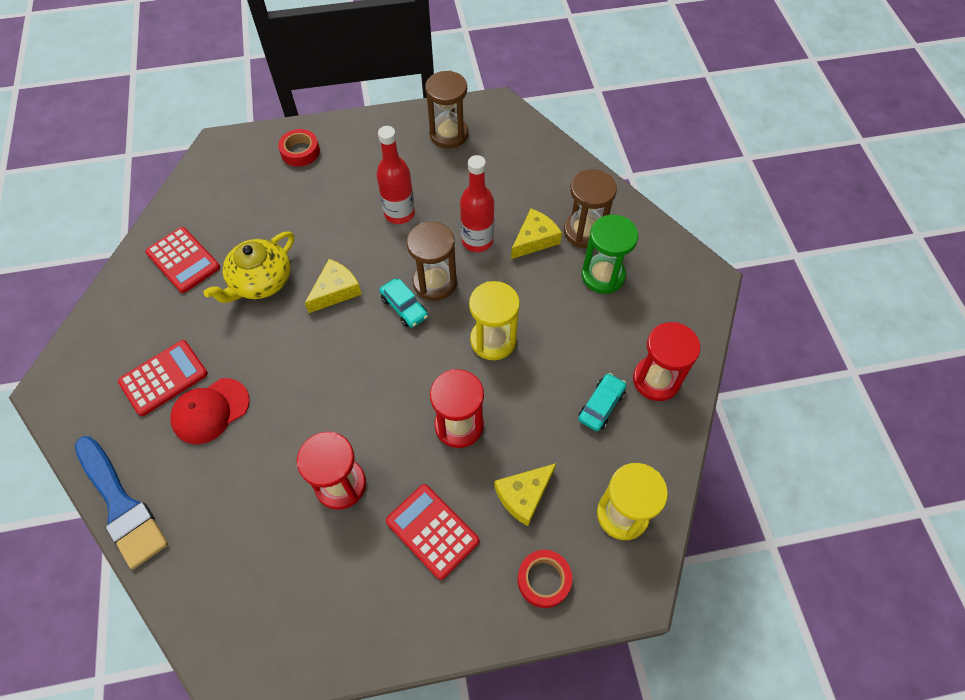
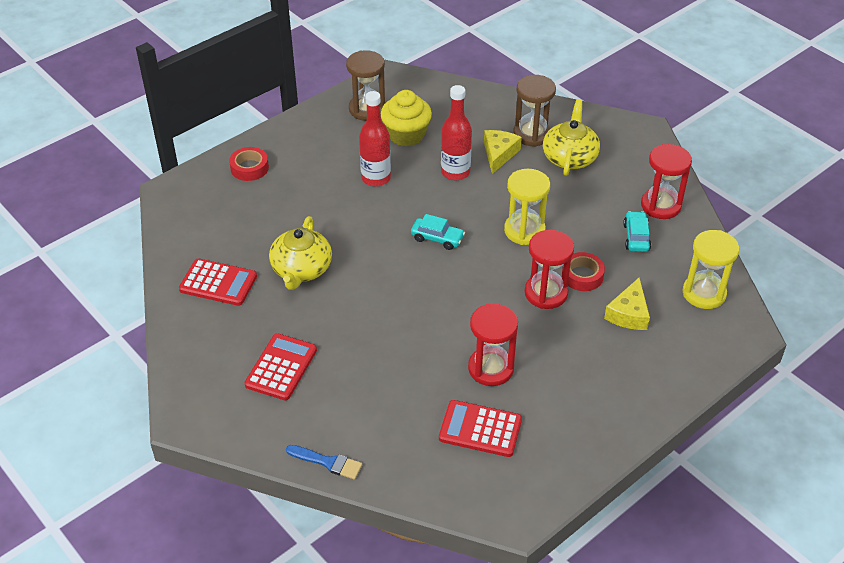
camera: 30 degrees left, 15 degrees down
blue brush [75,436,168,569] -> blue brush [286,445,362,480], size x0.54
red cap [170,378,250,444] -> none
yellow cheese [305,259,362,313] -> none
red calculator [386,484,479,580] -> red calculator moved to [439,400,522,457]
brown hourglass [407,222,457,301] -> none
red tape [518,550,572,608] -> red tape moved to [562,252,605,291]
green hourglass [582,215,638,294] -> yellow teapot [543,100,600,176]
none -> yellow cupcake [381,90,432,146]

